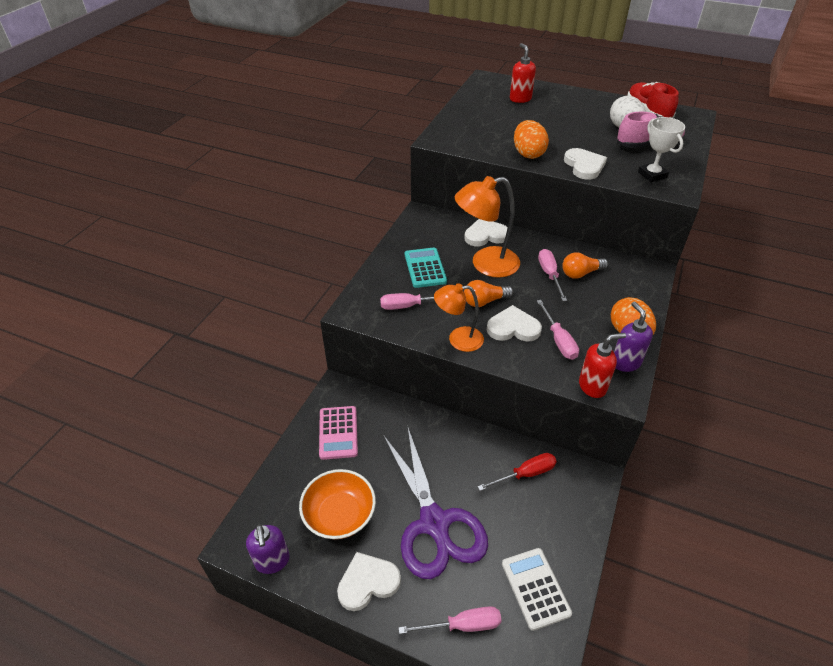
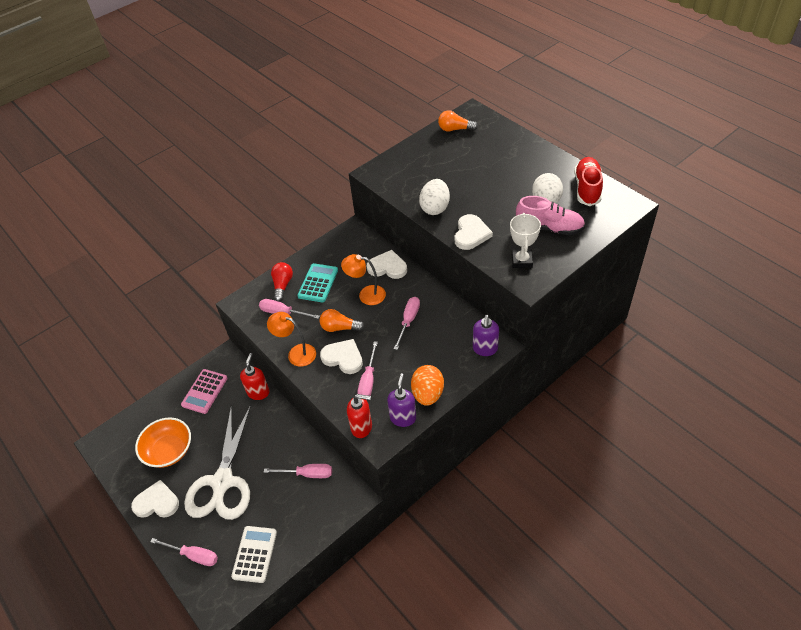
camera: 30 degrees right, 5 degrees up
purple soap dispenser [246,524,290,574] -> purple soap dispenser moved to [473,315,499,356]
purple scissors [383,428,488,579] -> white scissors [184,405,251,520]
orange lamp [455,176,520,278] -> orange lamp [341,254,386,305], size x0.64
red screwdriver [478,453,557,491] -> pink screwdriver [264,464,332,478]
red soap dispenser [510,43,536,103] -> red soap dispenser moved to [240,353,270,400]
orange egg [514,120,549,159] -> white egg [419,179,450,215]
orange light bulb [562,252,608,279] -> orange light bulb moved to [438,110,478,132]
none -> red light bulb [271,262,293,302]

